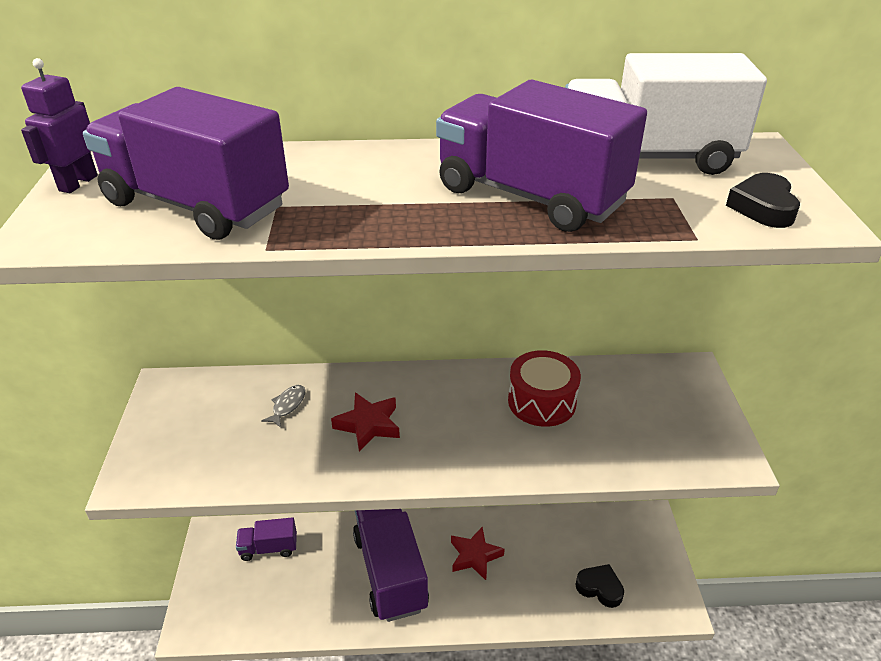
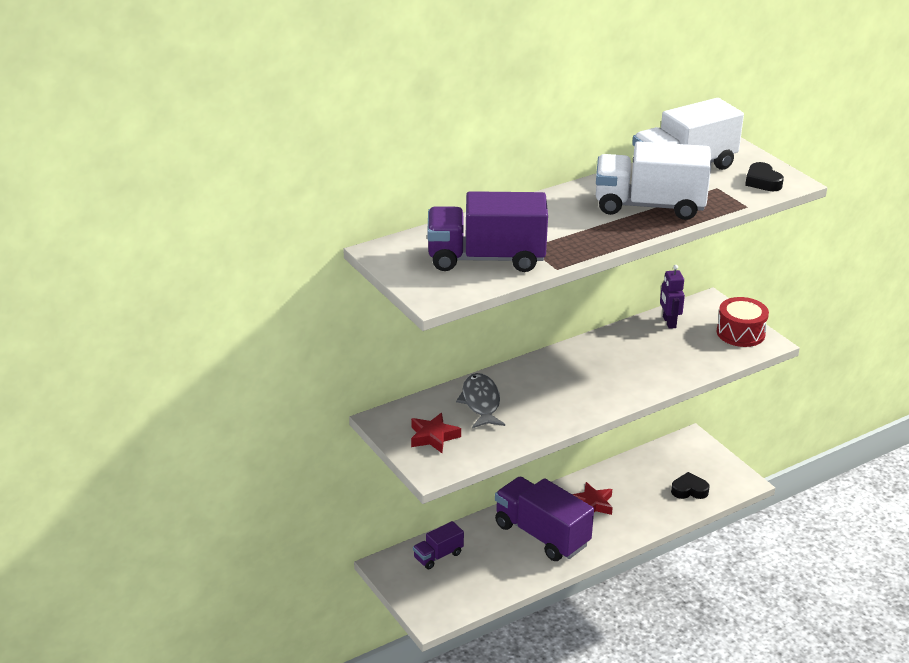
camera: 30 degrees left, 5 degrees down
purple robot [21,58,98,193] -> purple robot moved to [660,265,685,329]
grey fish [261,385,305,428] -> grey fish [456,373,505,428], size x1.95
red star [331,392,400,452] -> red star moved to [411,413,461,453]
purple truck [436,80,647,232] -> white truck [596,141,711,220]
red drum [508,350,581,427] -> red drum moved to [717,297,769,347]

